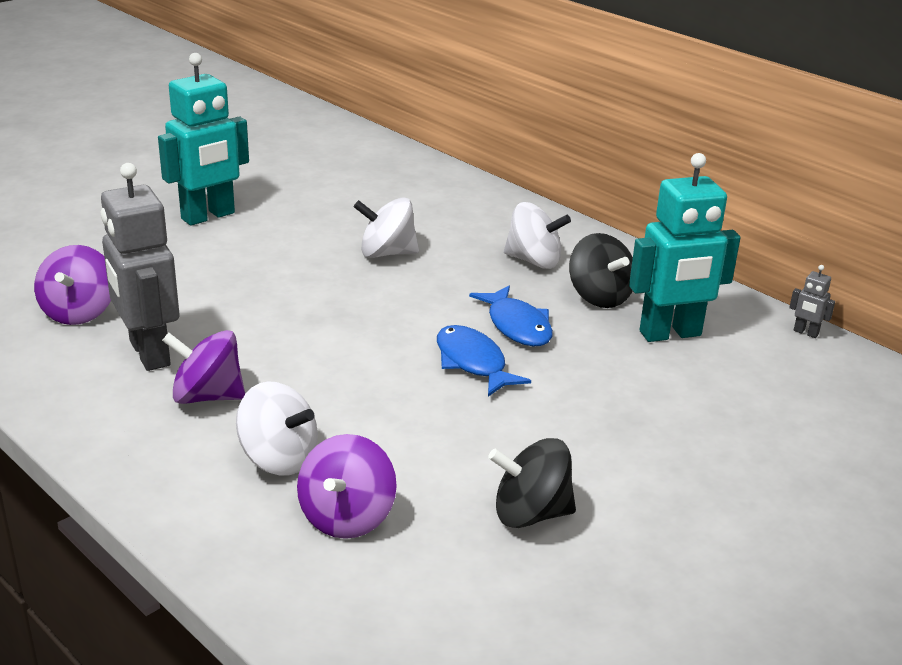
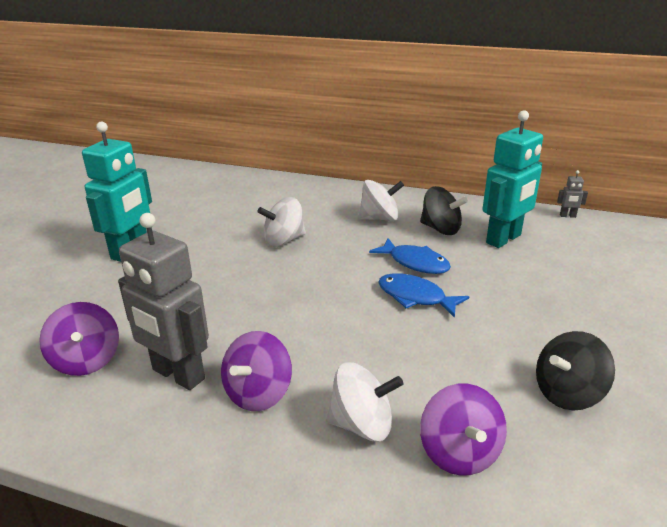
camera: 25 degrees left, 0 degrees up
purple spinning top [162,330,245,404] -> purple spinning top turned 45 degrees counterclockwise [221,331,292,411]

